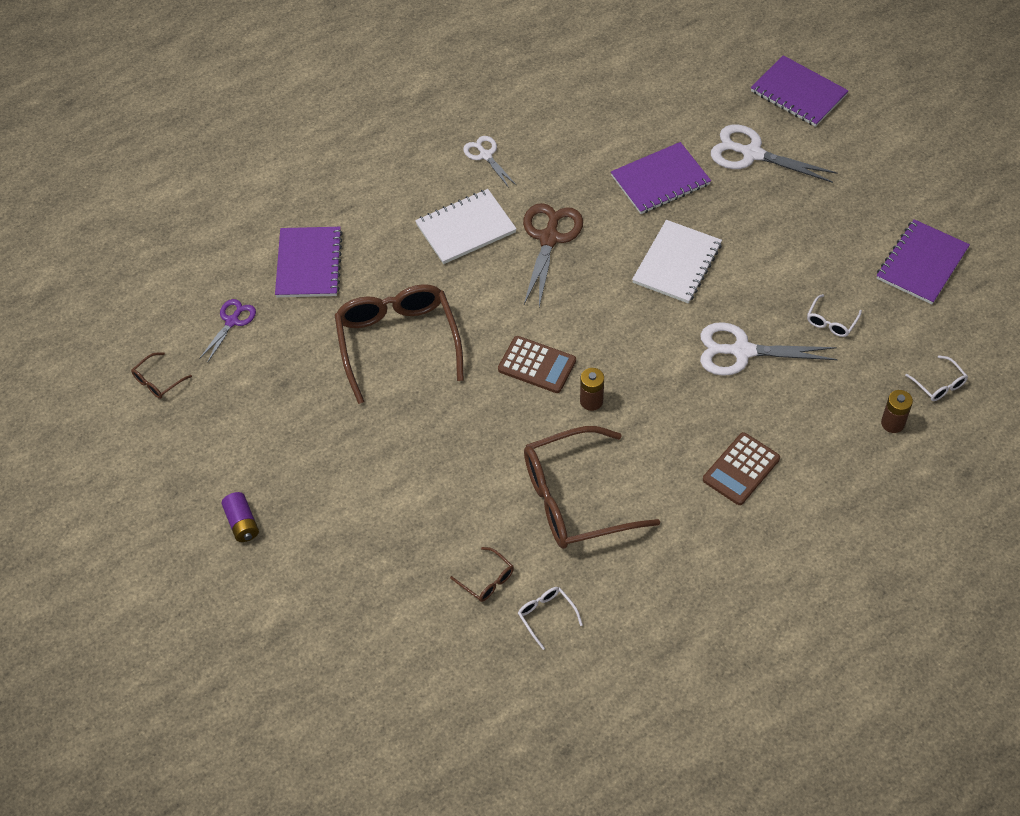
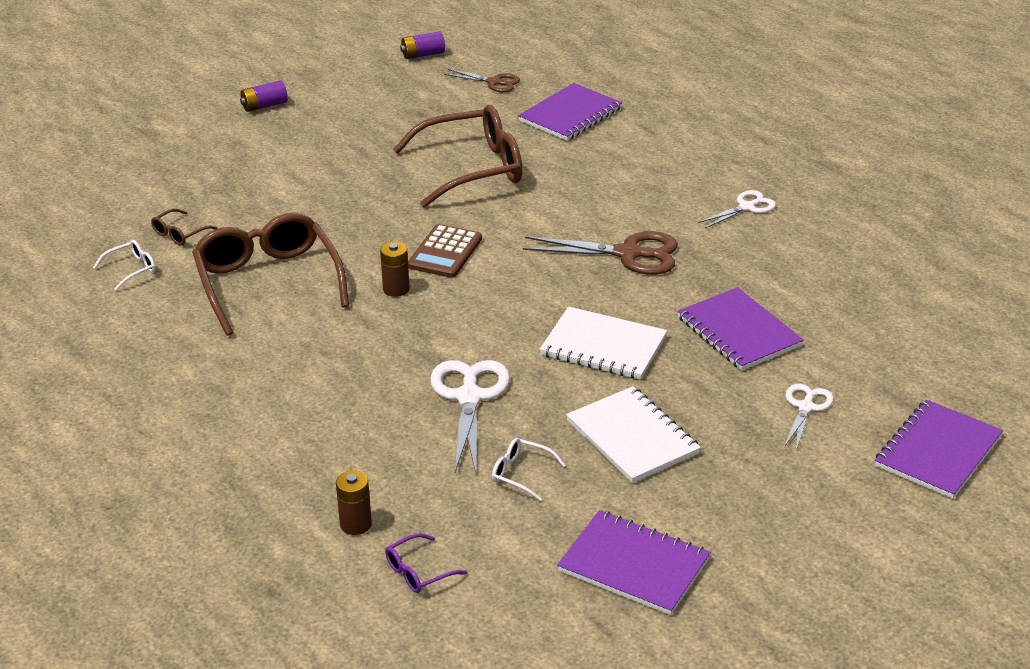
camera: 85 degrees right, 20 degrees down
brown glasses [131,352,192,399] -> purple battery [400,31,445,59]
purple scissors [199,299,256,363] -> brown scissors [444,69,520,92]
purple notebook [275,227,343,297] -> purple notebook turned 45 degrees counterclockwise [518,83,622,141]
white notebook [415,189,517,264] -> white notebook moved to [566,386,701,483]
brown calculator [703,432,780,505] -> none
white scissors [711,124,837,183] -> white scissors [784,384,834,450], size x0.59
white glasses [905,355,968,401] -> purple glasses [385,533,467,593]

